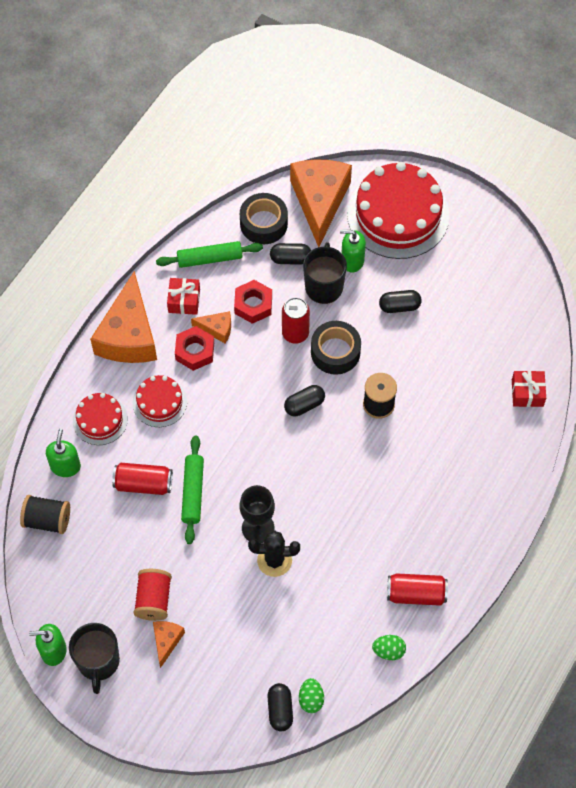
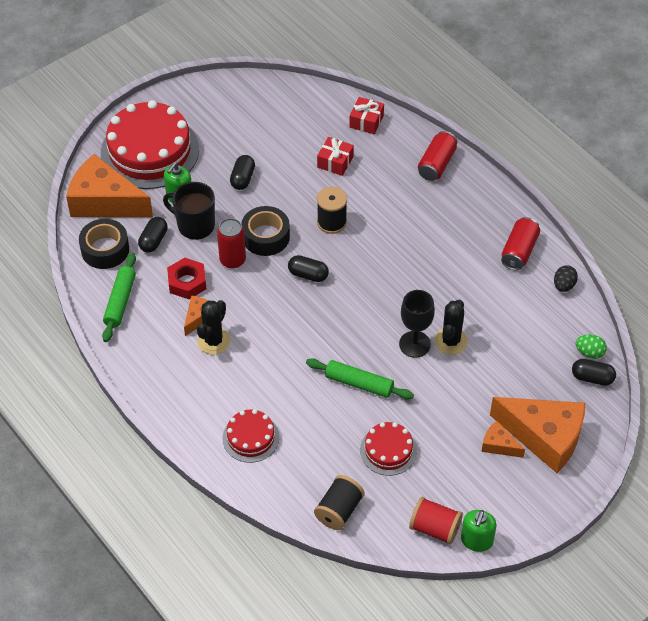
camera: 70 degrees left, 10 degrees down
green soap dispenser [46,429,81,477] -> none
black mug [69,623,120,694] -> none
orange cheese [90,271,157,363] -> orange cheese moved to [490,397,585,473]
red can [112,463,173,495] -> red can moved to [418,131,457,181]
red cake [132,375,187,427] -> red cake moved to [360,422,417,476]
red spool [133,569,172,621] -> red spool moved to [409,497,463,545]
red gift [167,278,200,315] -> red gift moved to [317,137,354,176]
red nut [175,326,214,371] -> black cactus [197,300,230,355]
black capsule [284,385,325,416] -> black capsule turned 60 degrees counterclockwise [288,255,329,282]
green egg [372,635,406,660] -> black egg [554,265,578,292]

